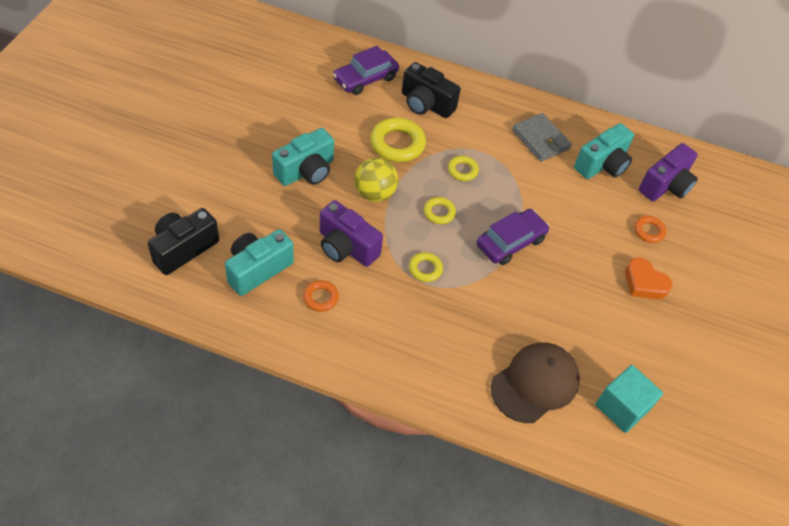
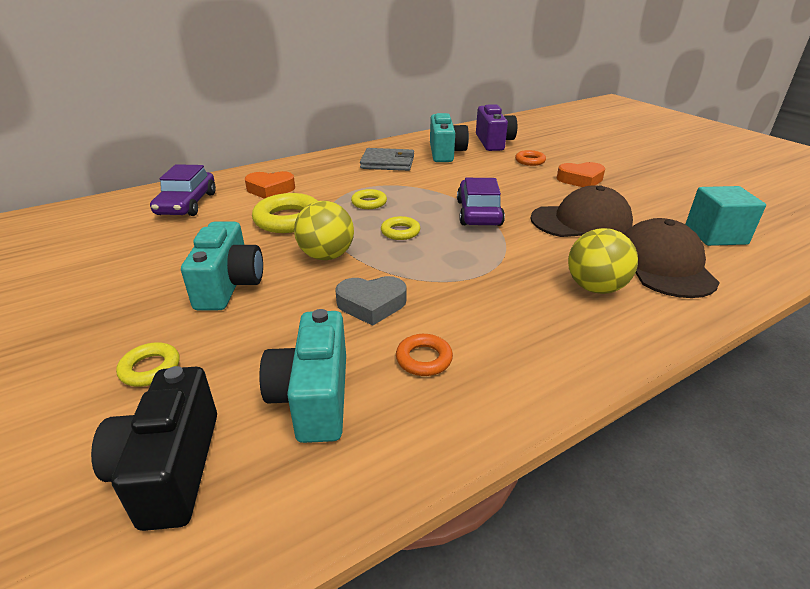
camera: 45 degrees left, 20 degrees down
purple camera [320,200,383,267] -> grey heart [335,276,406,326]
black camera [402,62,461,118] -> orange heart [245,171,295,199]
yellow ring [409,252,443,282] -> yellow ring moved to [116,342,180,387]
none -> brown cap [530,185,633,237]
none -> yellow ball [568,228,638,294]

